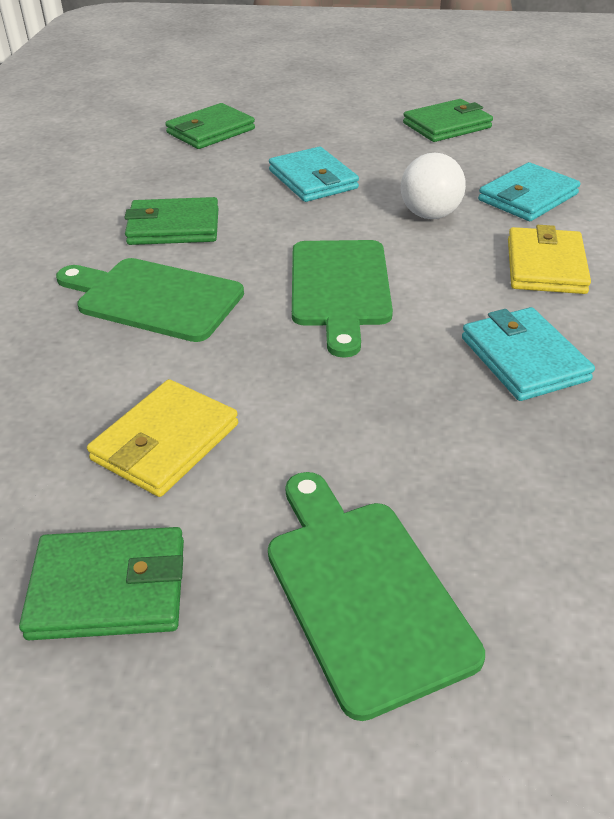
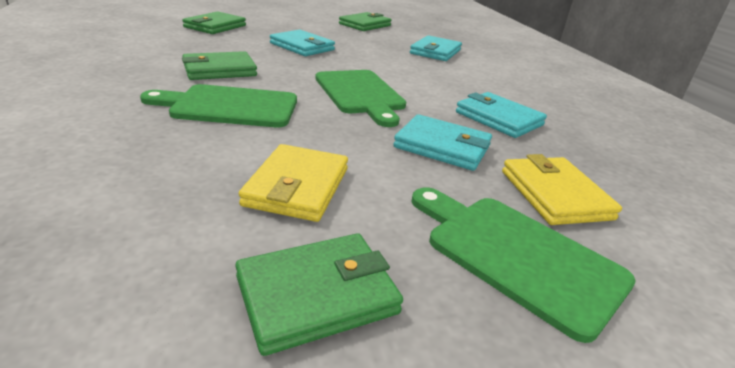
camera: 25 degrees left, 10 degrees down
white ball [401,153,466,219] -> none
yellow wallet [508,225,591,294] -> yellow wallet moved to [502,154,622,225]
none -> turquoise wallet [393,114,492,171]

